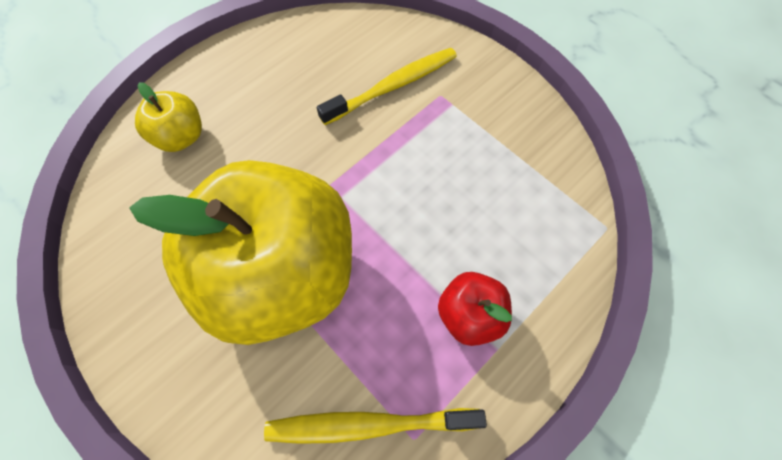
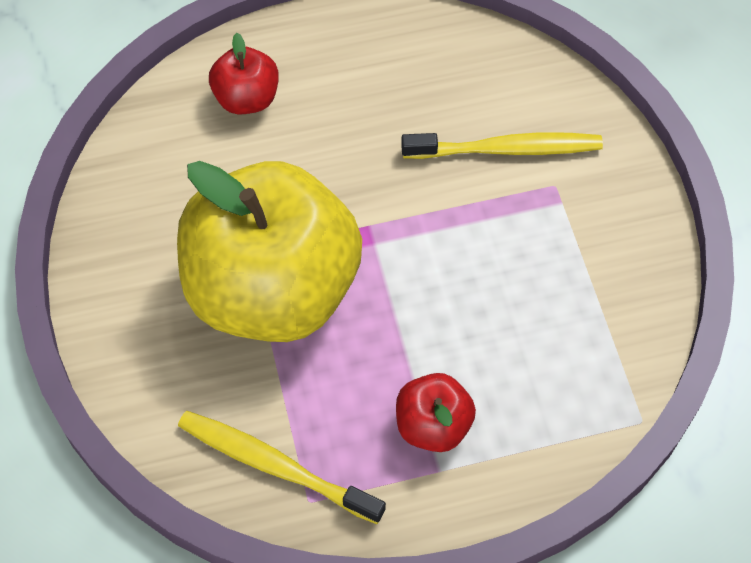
camera: 30 degrees right, 5 degrees down
yellow apple [135,82,202,152] -> red apple [209,33,279,114]

